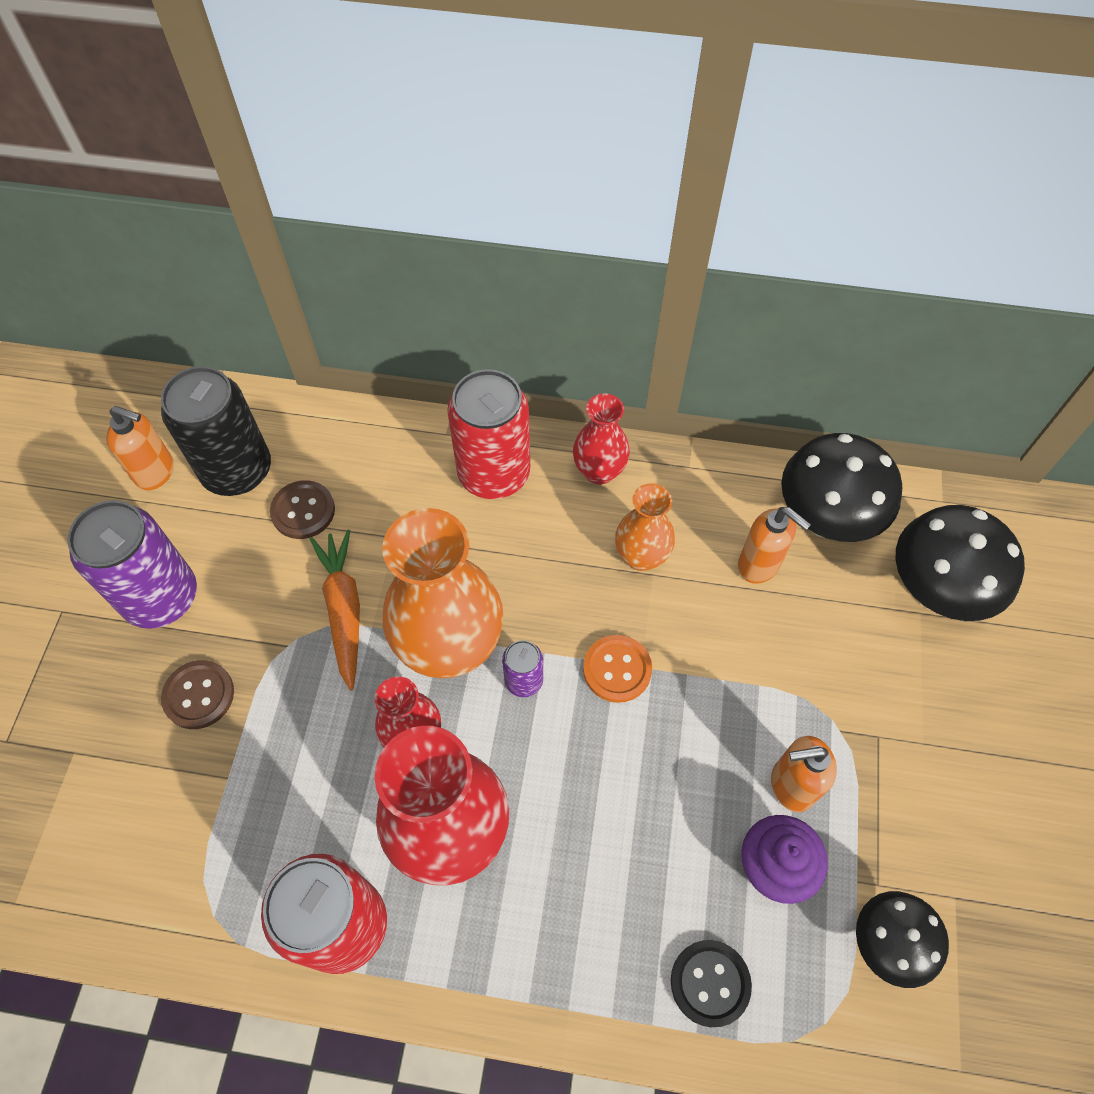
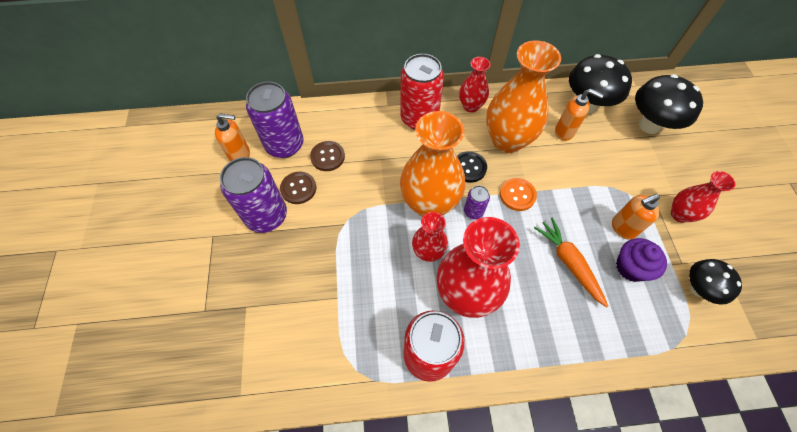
camera: 15 degrees left, 0 degrees up
black can [161,366,271,496] -> purple can [246,82,304,158]
brown button [161,660,234,729] -> brown button moved to [280,172,316,204]
orange carrot [310,530,360,690] -> orange carrot moved to [534,217,608,307]
orange vase [615,483,675,571] -> orange vase [486,40,561,153], size x1.85
black button [671,940,752,1027] -> black button moved to [457,151,487,183]
none -> red vase [671,171,735,223]

